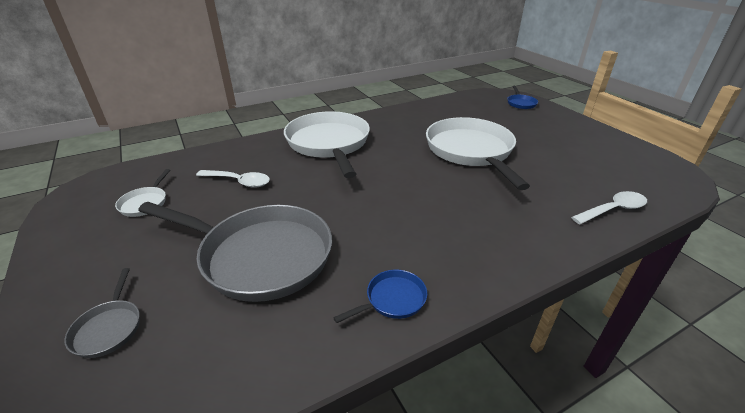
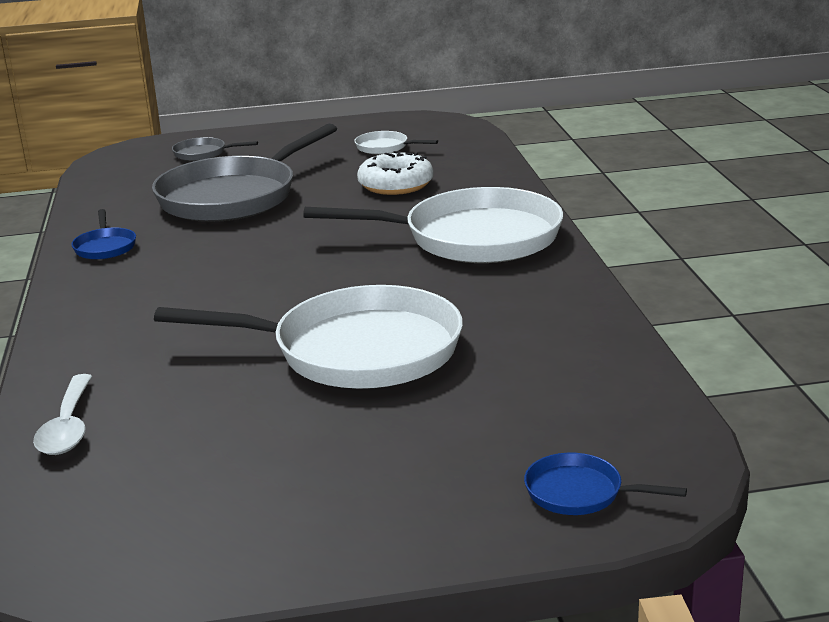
camera: 110 degrees right, 10 degrees down
white spoon [196,170,270,188] -> white donut [357,151,434,195]

